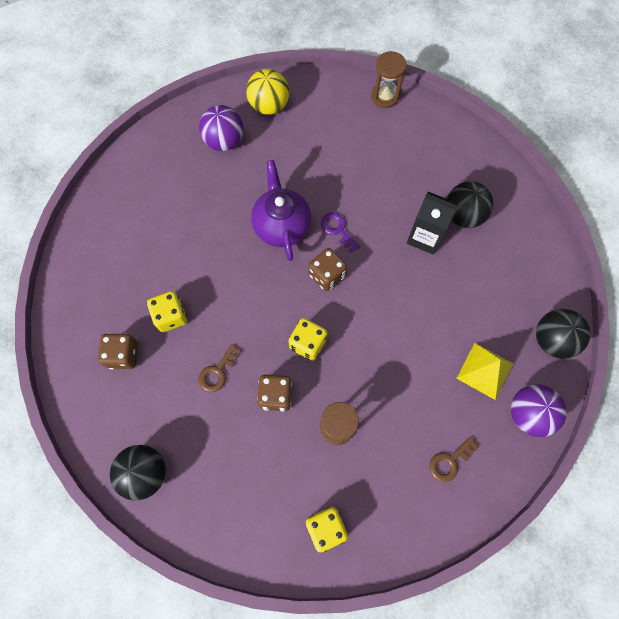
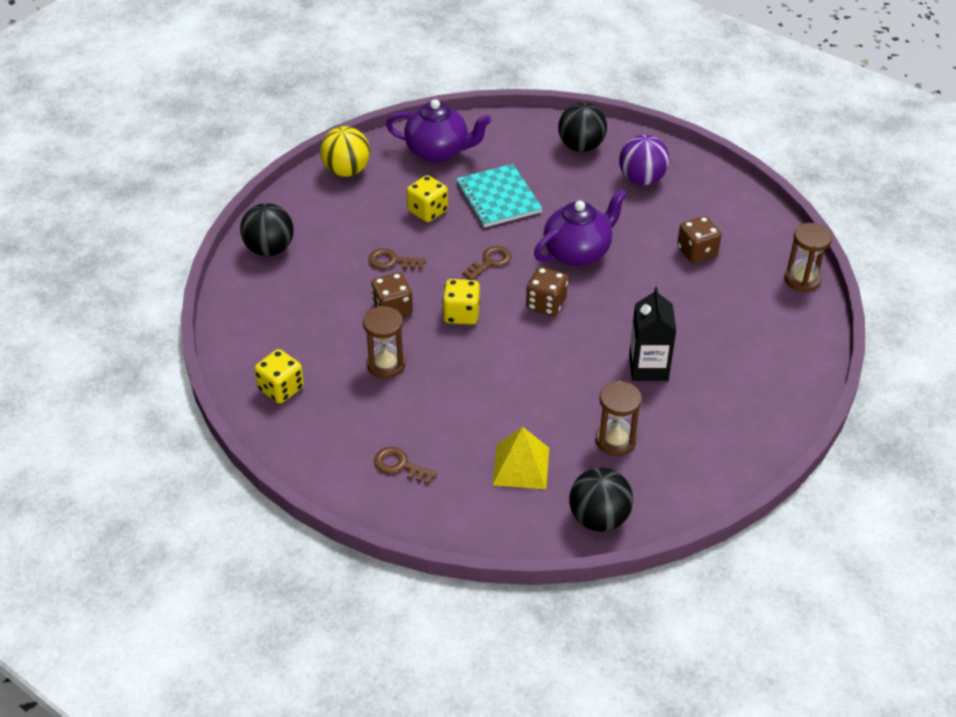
camera: 65 degrees right, 25 degrees down
brown dice [98,333,138,369] -> brown dice moved to [677,216,722,263]
yellow ball [246,69,289,115] -> yellow ball moved to [320,126,370,177]
purple key [321,212,360,253] -> none
black ball [447,181,493,228] -> black ball moved to [558,102,607,152]
purple ball [511,384,567,437] -> none
none -> purple teapot [386,99,491,162]
none -> turquoise notebook [456,164,542,227]
none -> brown key [462,246,511,280]
none -> brown hourglass [595,381,642,456]

